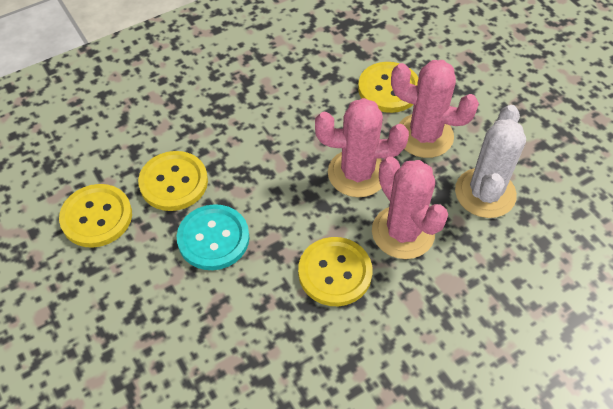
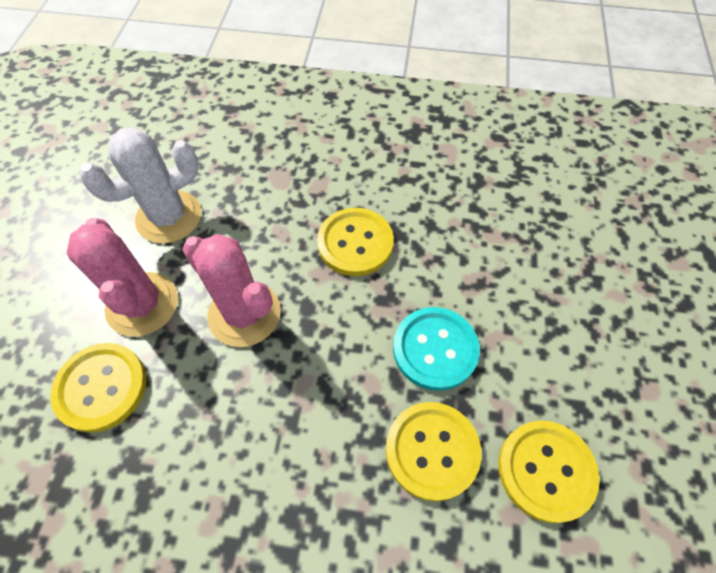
camera: 140 degrees left, 5 degrees up
pink cactus [372,156,448,259] -> none

